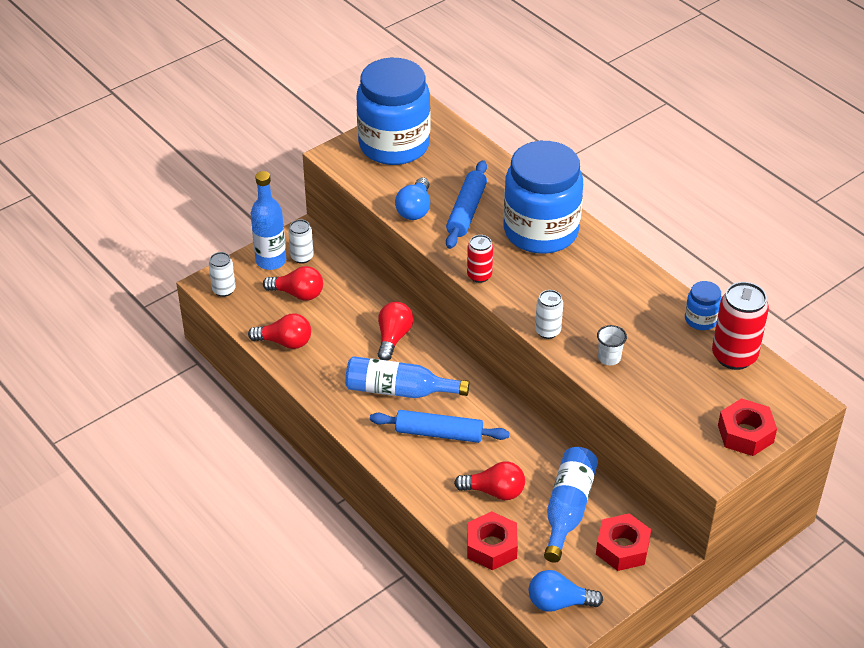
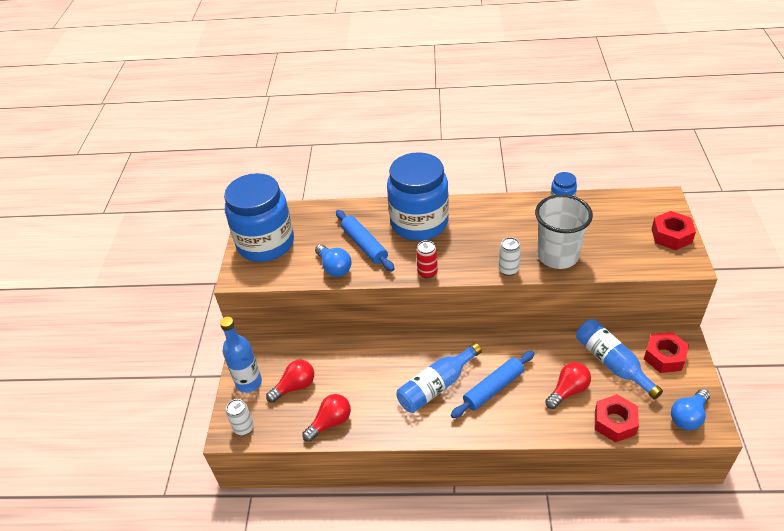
camera: 45 degrees left, 0 degrees up
white can [288,219,314,264] -> none
red light bulb [378,302,414,361] -> none
white cup [597,325,627,365] -> white cup [535,194,593,269], size x2.37
red can [712,282,769,370] -> none

